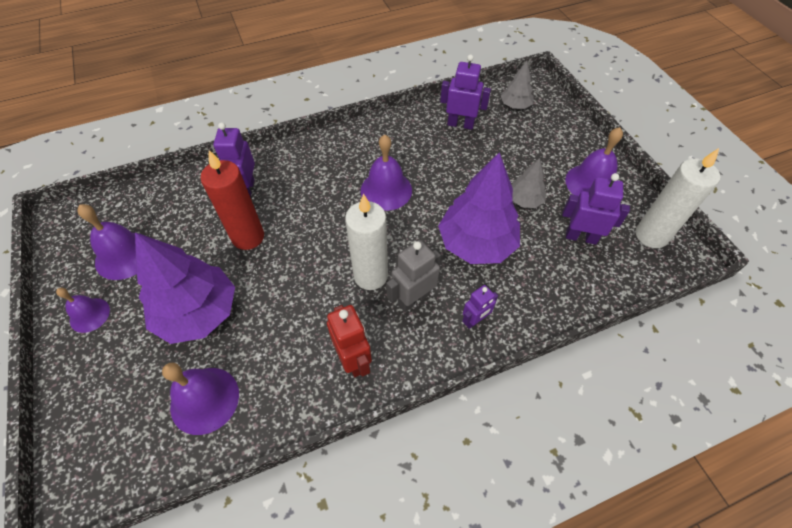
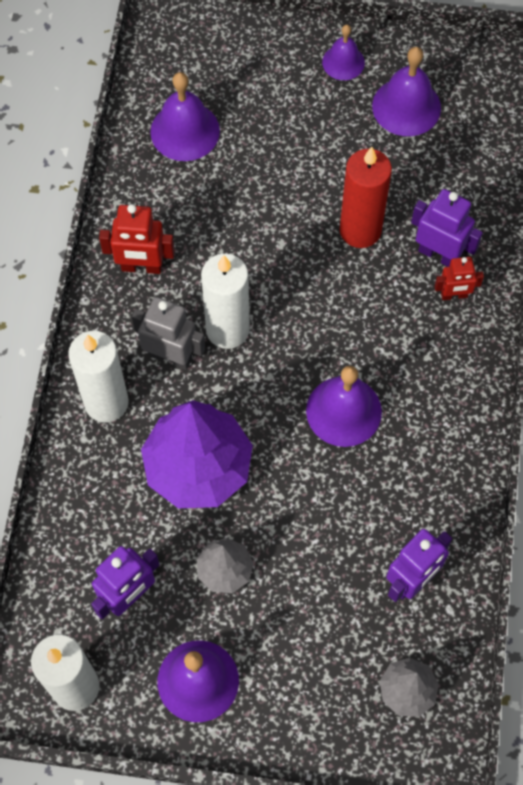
camera: 120 degrees right, 10 degrees up
purple tree [135,232,235,344] -> none
grey robot [386,240,441,312] -> grey robot turned 60 degrees counterclockwise [132,297,205,370]
purple robot [462,285,498,329] -> white candle [68,331,129,422]
none -> red robot [434,257,484,300]

